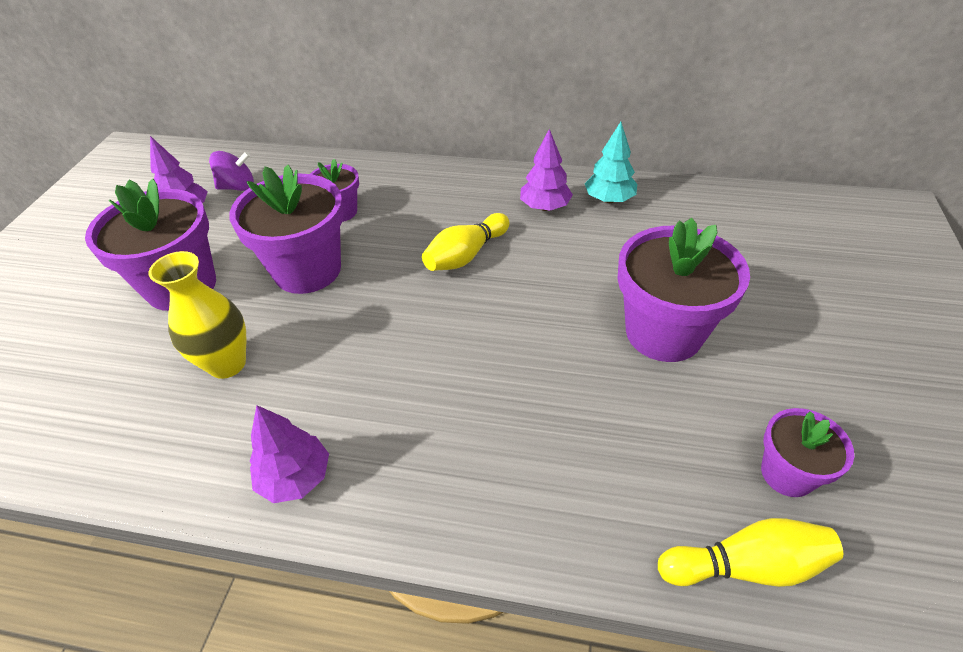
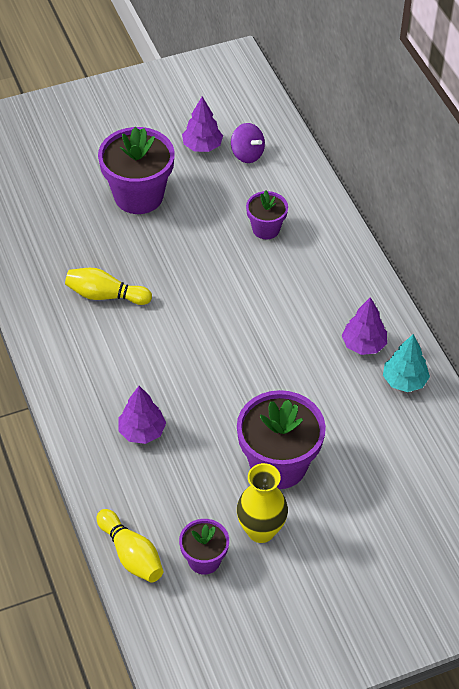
camera: 55 degrees right, 5 degrees up
yellow vase [149,251,247,379] -> yellow vase moved to [237,463,288,543]
purple flower pot [229,165,344,294] -> none
purple tree [250,405,329,503] -> purple tree moved to [118,386,166,444]
yellow bowling pin [422,213,510,271] -> yellow bowling pin moved to [65,268,152,305]

